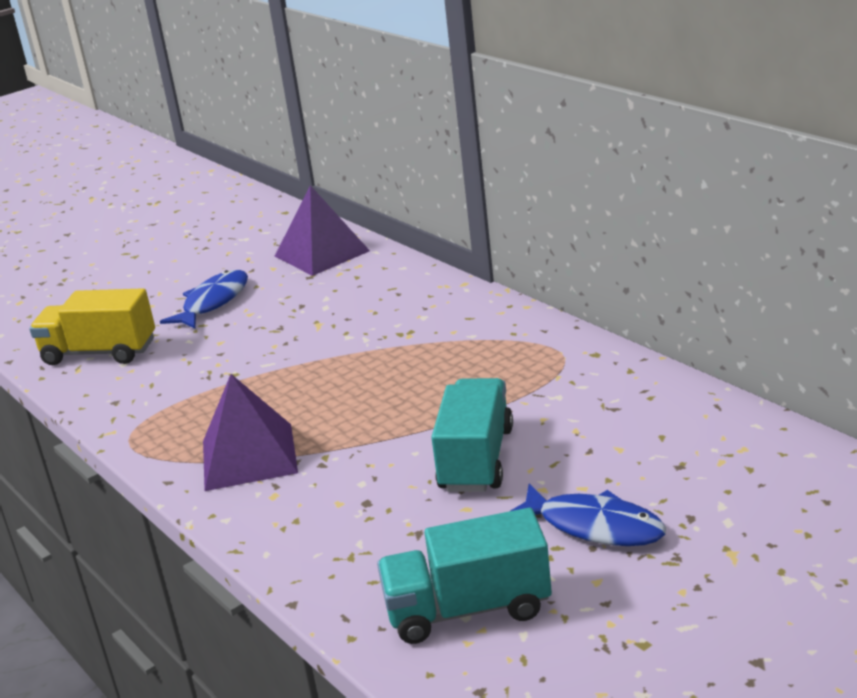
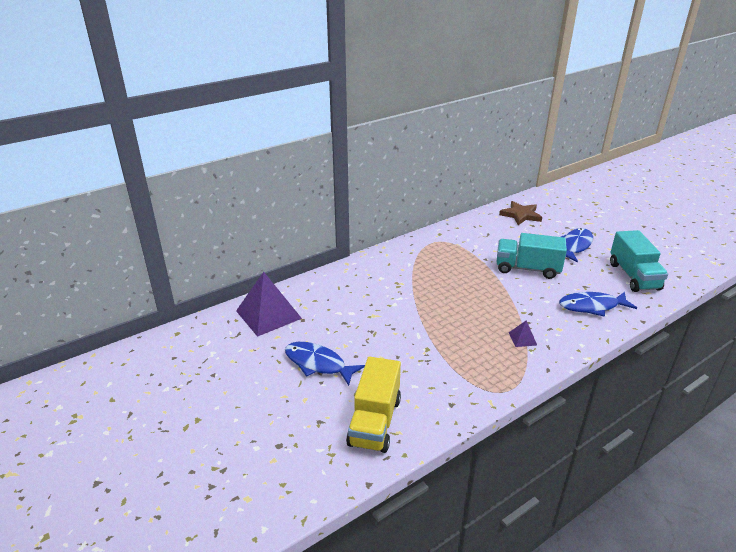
camera: 90 degrees left, 5 degrees up
purple pyramid [203,374,298,491] -> purple pyramid [509,320,537,347], size x0.44
none -> brown star [499,201,542,225]
none -> blue fish [559,292,637,317]

